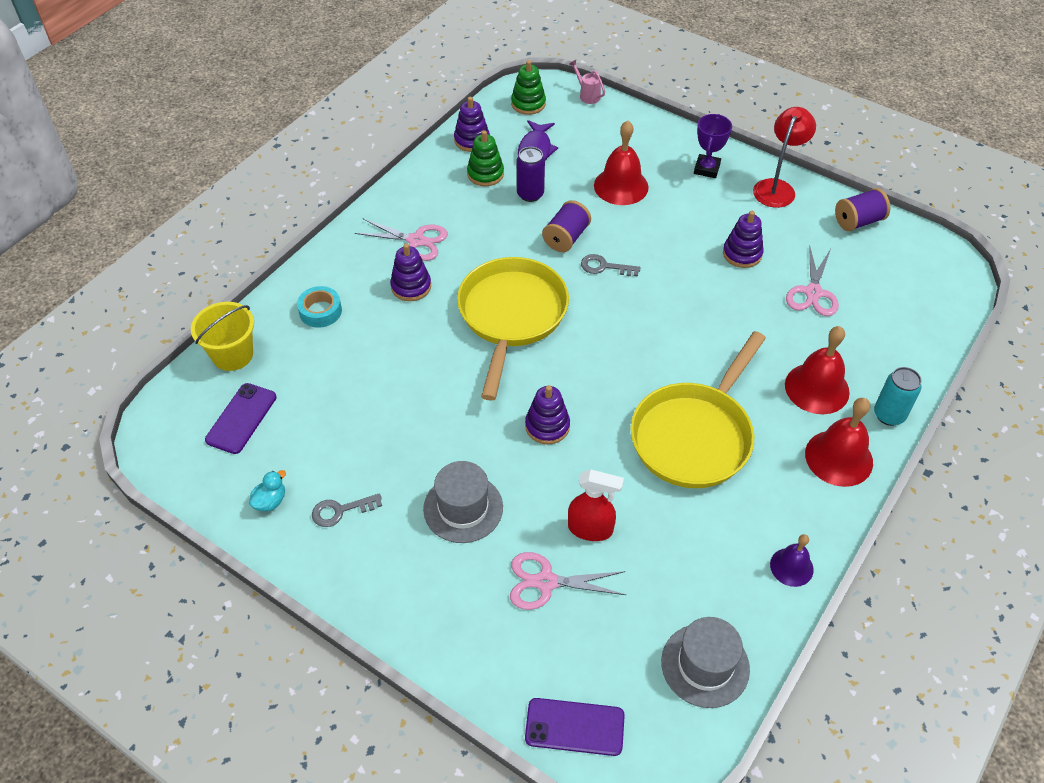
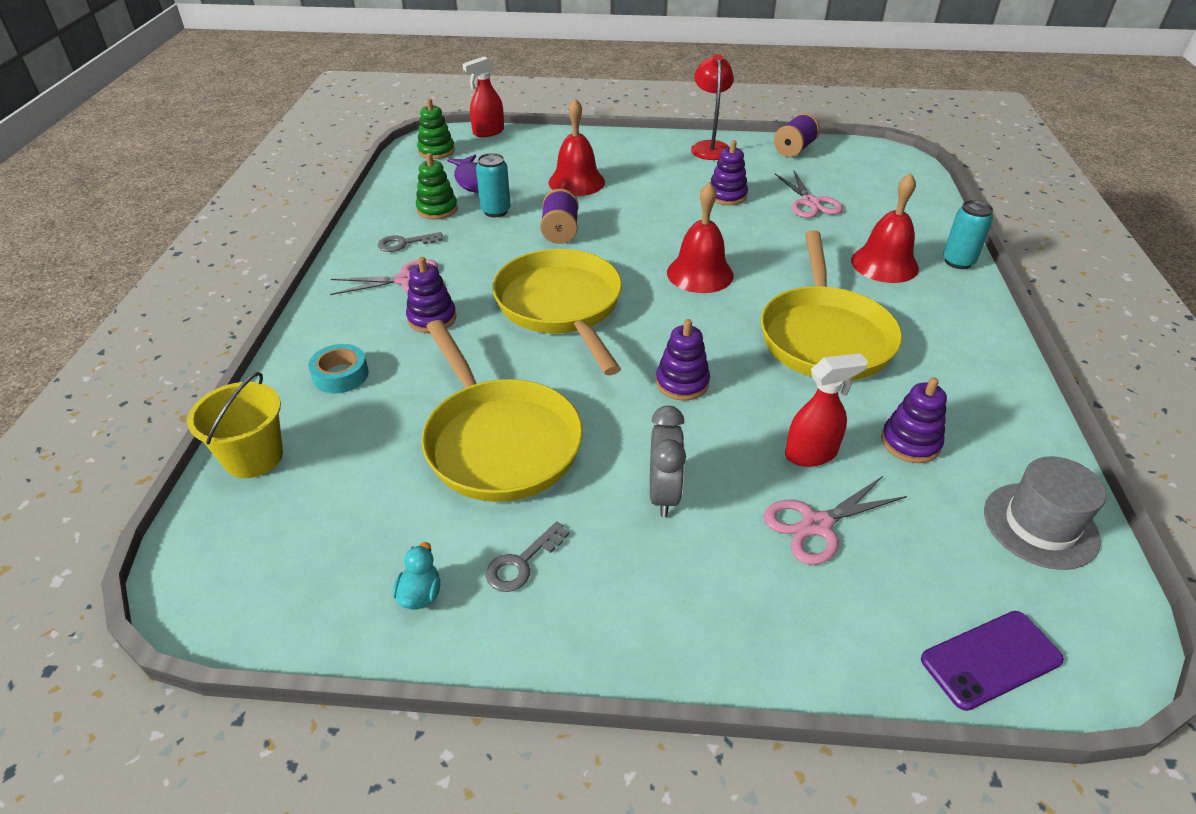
camera: 30 degrees left, 10 degrees down
purple phone [205,383,277,454] -> none
grey hat [423,461,503,543] -> grey clock [650,406,686,517]
purple stacking toy [454,97,490,152] -> purple stacking toy moved to [881,377,947,463]
purple can [517,147,545,202] -> turquoise can [476,153,511,217]
pink watering can [569,60,605,104] -> red spray bottle [463,56,504,137]
grey key [581,254,641,276] -> grey key moved to [378,232,443,252]
purple trophy [694,114,732,178] -> none
purple bell [770,534,814,587] -> none
red bell [805,398,873,487] -> red bell moved to [667,182,734,293]
none -> yellow pan [421,320,583,502]

